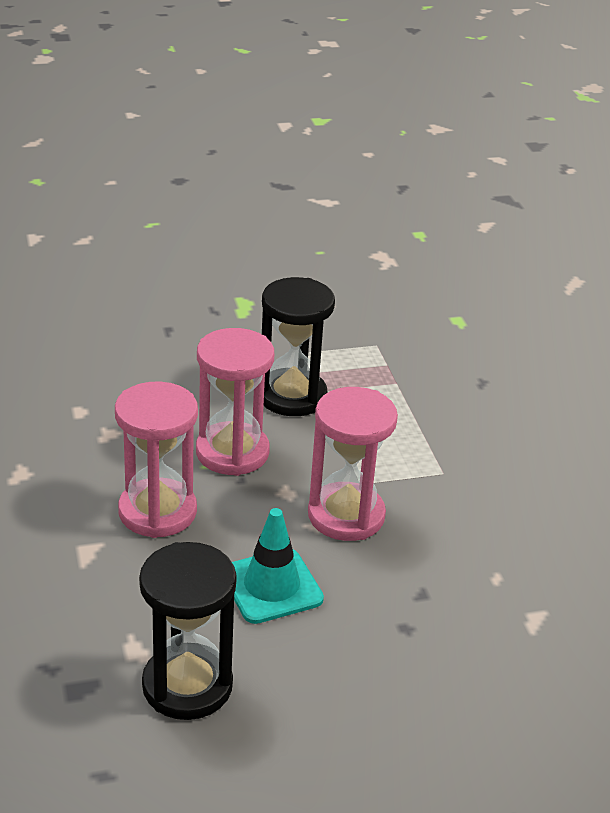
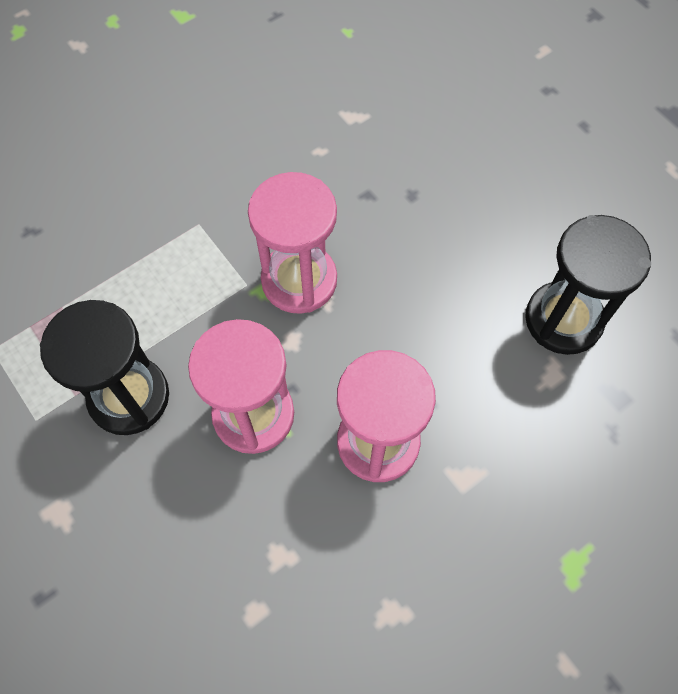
camera: 110 degrees left, 30 degrees up
turquoise traffic cone [232,508,324,624] -> none

